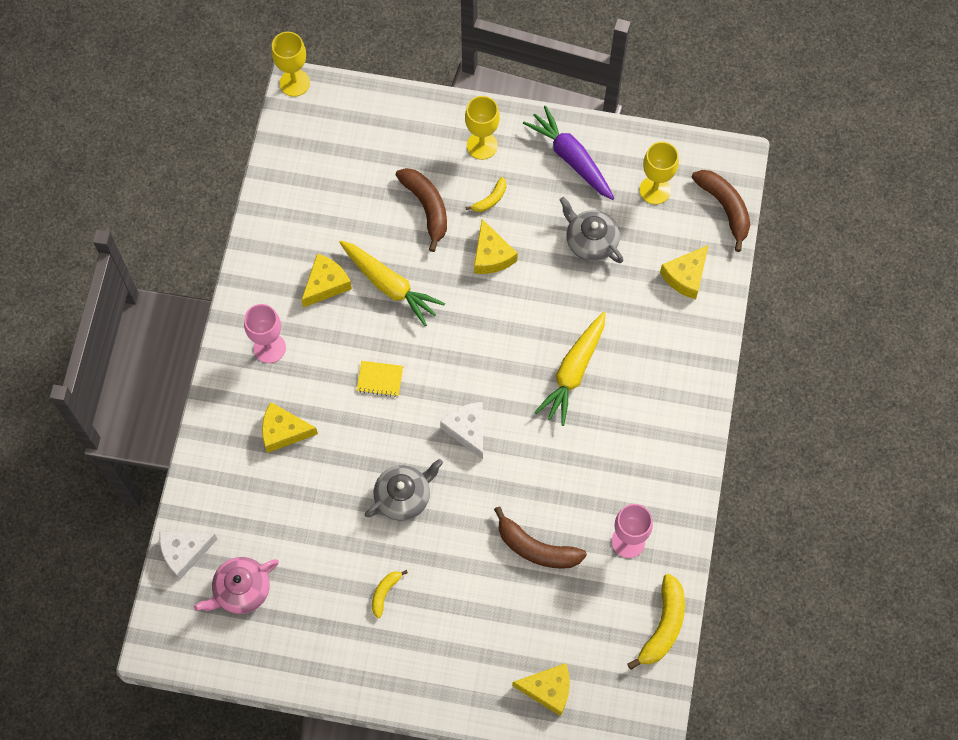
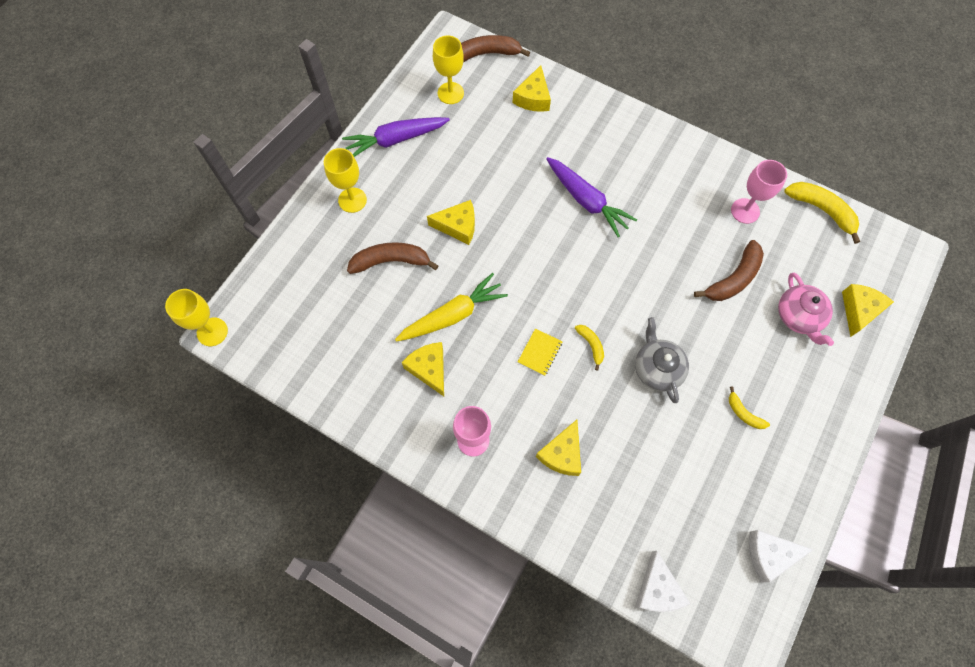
camera: 70 degrees left, 0 degrees up
pink teapot [194,557,279,614] -> pink teapot moved to [778,273,834,346]
white cheese [440,402,483,459] -> white cheese moved to [749,530,814,582]
yellow banana [466,177,506,212] -> yellow banana moved to [575,325,604,371]
yellow carrot [535,312,606,426] -> purple carrot [546,157,637,237]
grey teapot [560,197,623,263] -> none
yellow cheese [660,245,708,299] -> yellow cheese turned 45 degrees clockwise [513,65,551,112]

